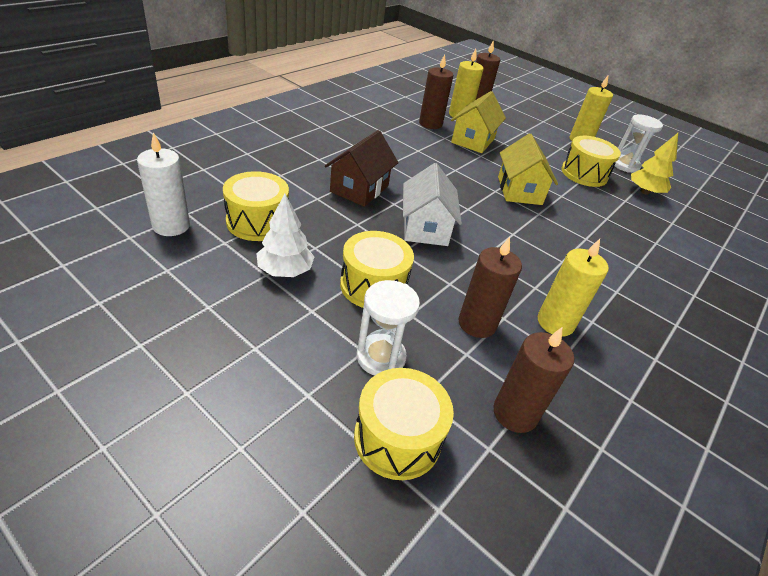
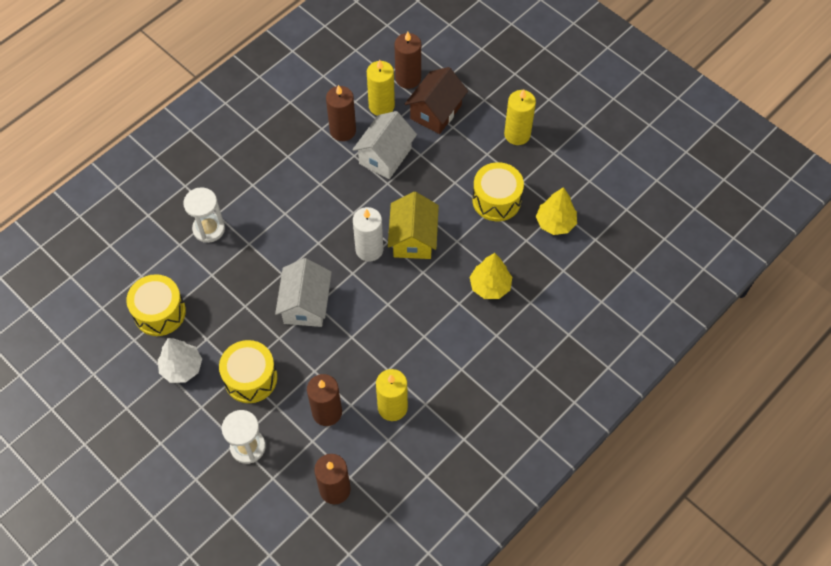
camera: 10 degrees right, 20 degrees up
white candle [137,132,190,236] -> white candle moved to [353,207,383,261]
brown house [325,130,399,207] -> brown house moved to [405,67,468,134]
yellow drum [354,368,454,480] -> none
yellow house [451,91,506,153] -> white house [352,111,417,179]
white hourglass [615,114,663,173] -> white hourglass moved to [183,187,225,243]
none -> yellow tree [469,253,512,299]

